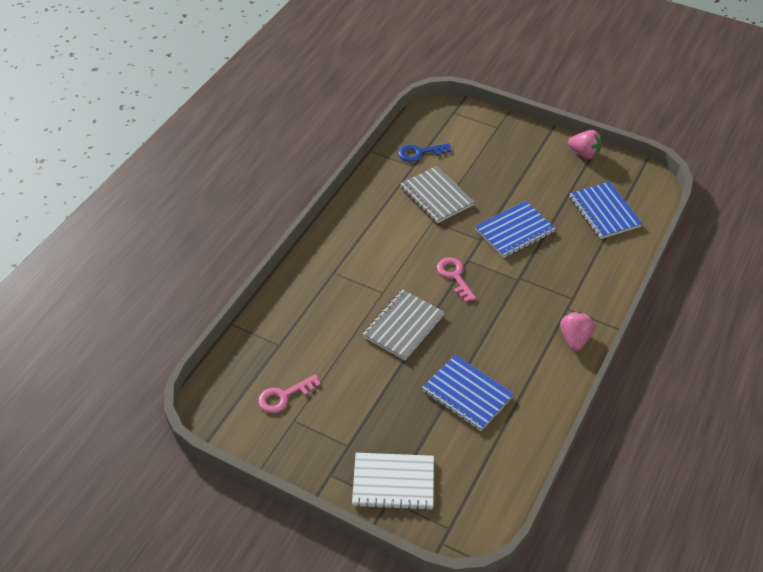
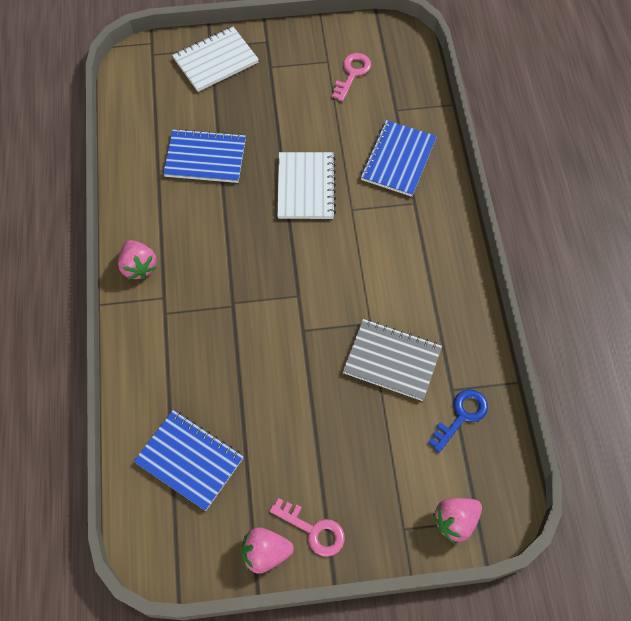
camera: 145 degrees right, 15 degrees up
grey notebook [363,290,445,360] -> white notebook [277,152,336,219]
pink key [437,257,476,302] -> pink key moved to [269,498,345,557]
blue notebook [475,201,555,258] -> blue notebook moved to [361,120,437,197]
none -> pink strawberry [433,498,482,543]

